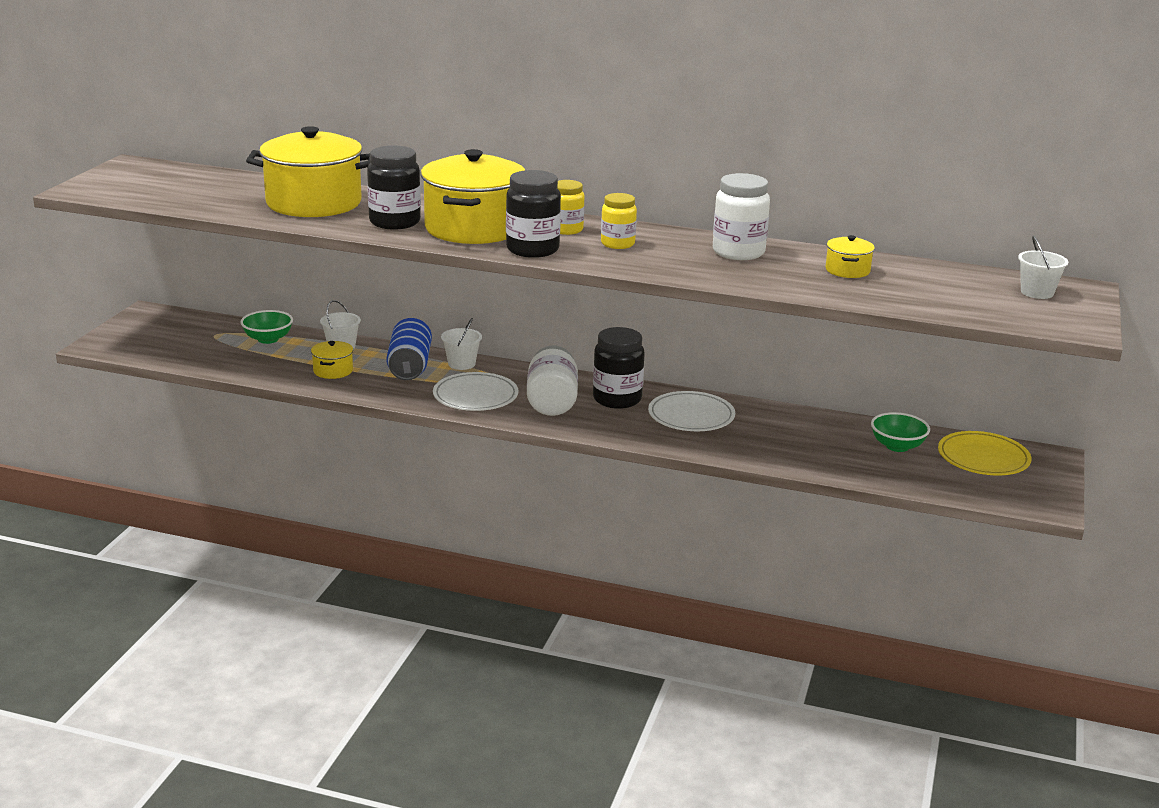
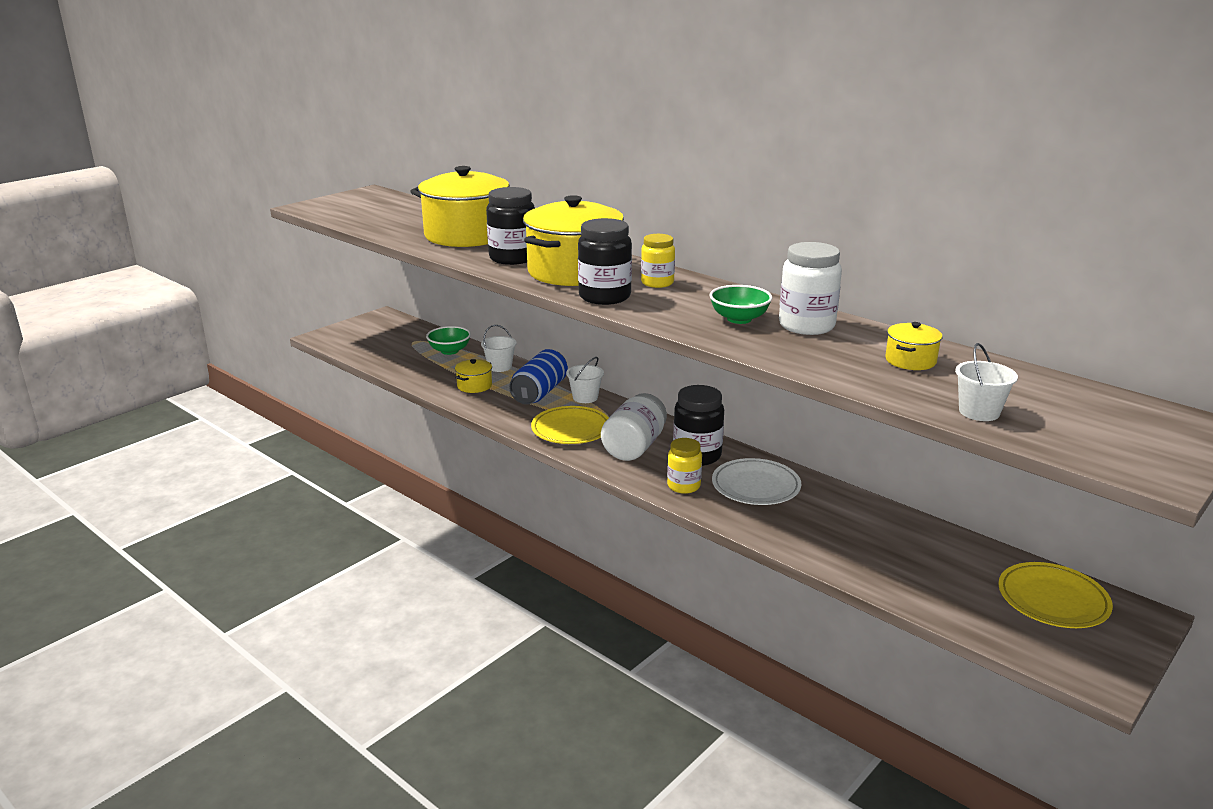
camera: 25 degrees right, 0 degrees up
white plate [433,372,519,411] -> yellow plate [531,406,609,444]
yellow jar [601,193,637,249] -> yellow jar moved to [667,438,702,494]
green bowl [871,412,930,452] -> green bowl moved to [710,285,772,324]
white bucket [1018,236,1068,299] -> white bucket moved to [955,343,1018,421]

